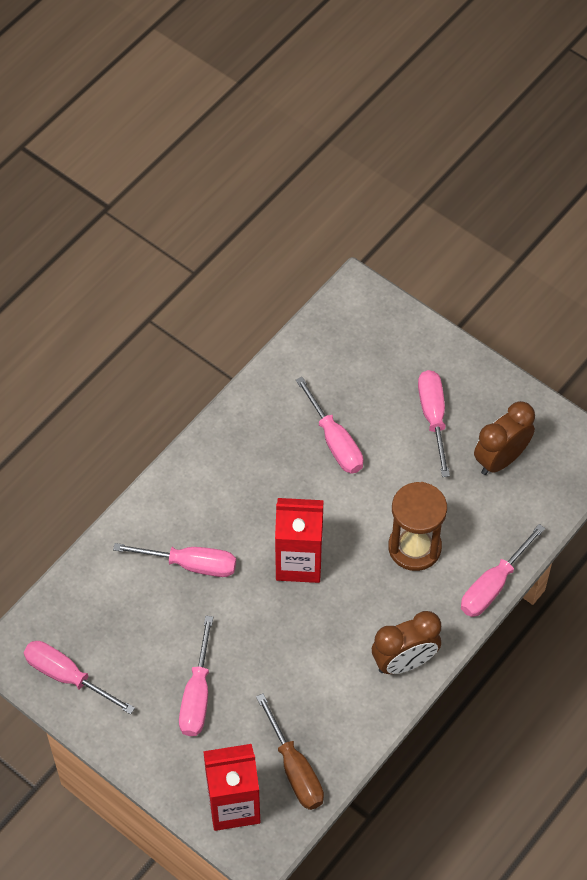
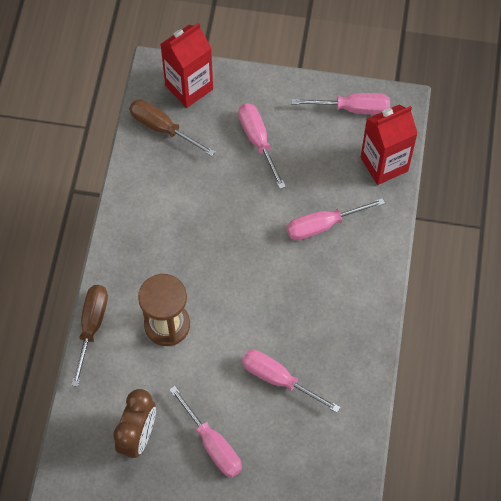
camera: 150 degrees right, 5 degrees up
red carton [275,498,324,583] -> red carton moved to [361,105,418,185]
brown clock [372,611,441,674] -> none
pink screwdriver [461,524,545,617] -> brown screwdriver [71,285,108,387]

